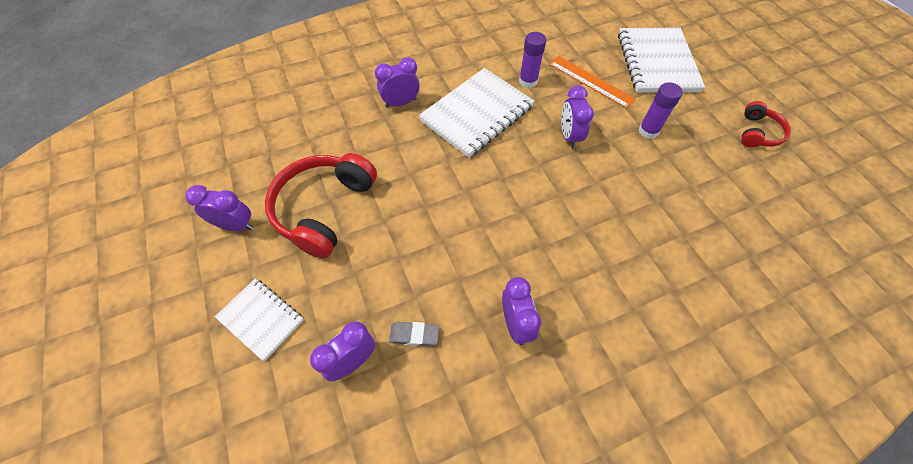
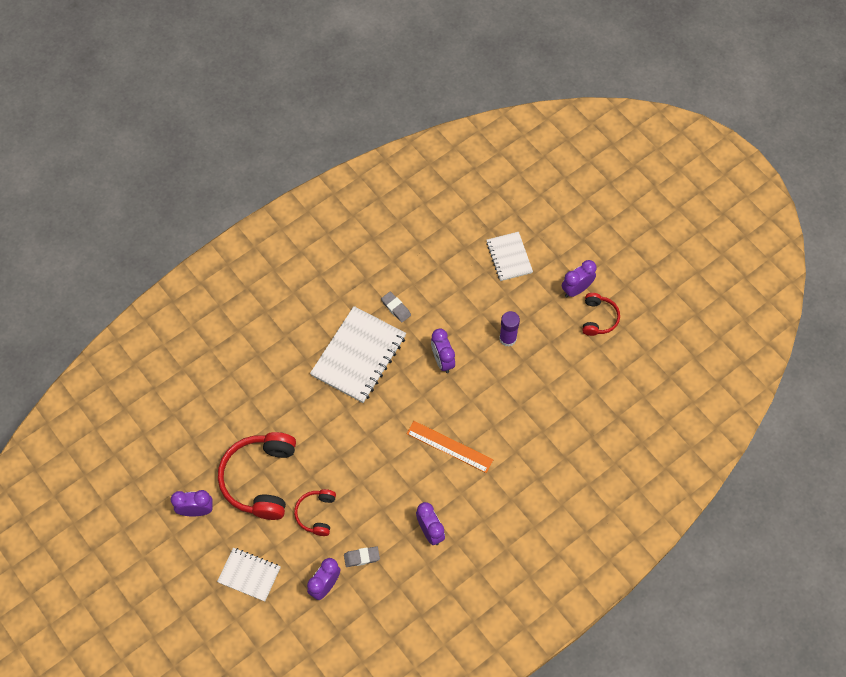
camera: 15 degrees left, 5 degrees up
purple clock [375,57,420,108] -> purple clock moved to [562,260,597,297]
purple glue stick [519,32,546,88] -> grey eraser [381,292,411,322]
orange ruler [549,56,636,109] -> orange ruler moved to [407,421,494,473]
white notebook [618,27,705,93] -> white notebook [486,232,533,281], size x0.57
none -> red headphones [294,489,336,536]

